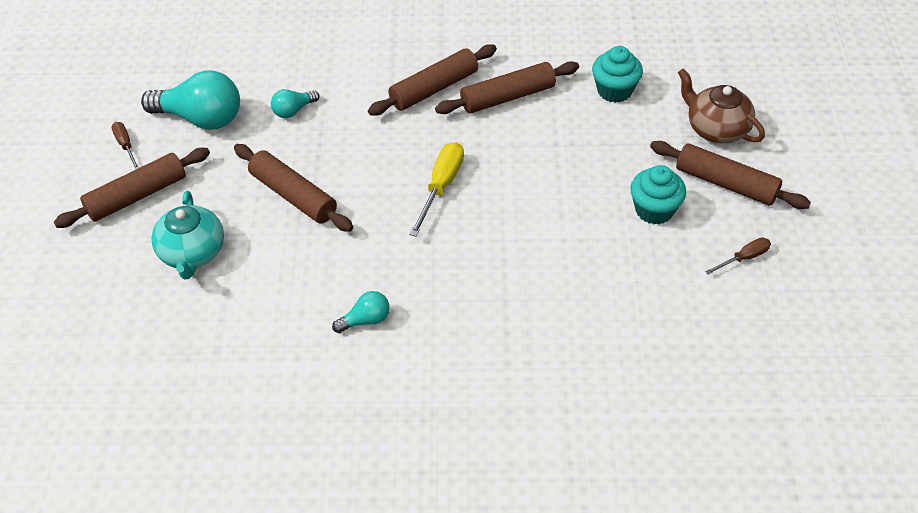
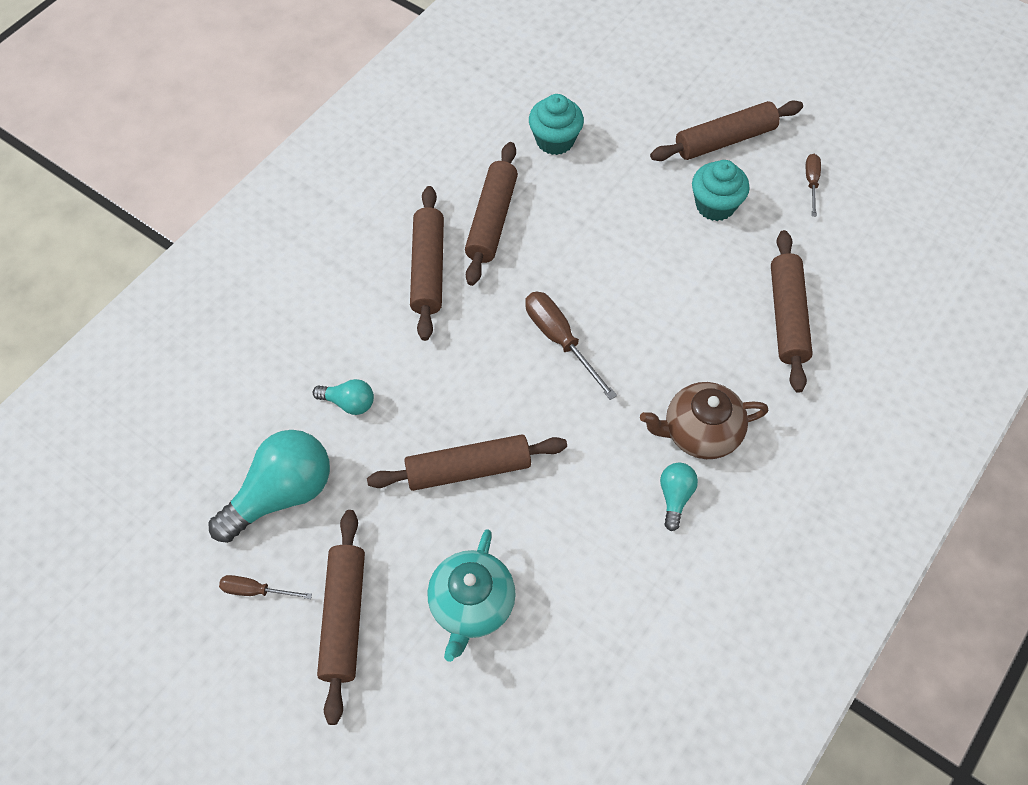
camera: 55 degrees left, 10 degrees up
turquoise teapot [152,191,224,279] -> turquoise teapot turned 75 degrees clockwise [427,529,516,662]
turquoise light bulb [271,89,319,118] -> turquoise light bulb turned 75 degrees counterclockwise [313,379,374,415]
yellow screwdriver [409,142,464,237] -> brown screwdriver [525,292,617,400]
brown teapot [678,68,765,143] -> brown teapot moved to [640,382,769,459]
none -> brown rolling pin [771,230,813,393]

